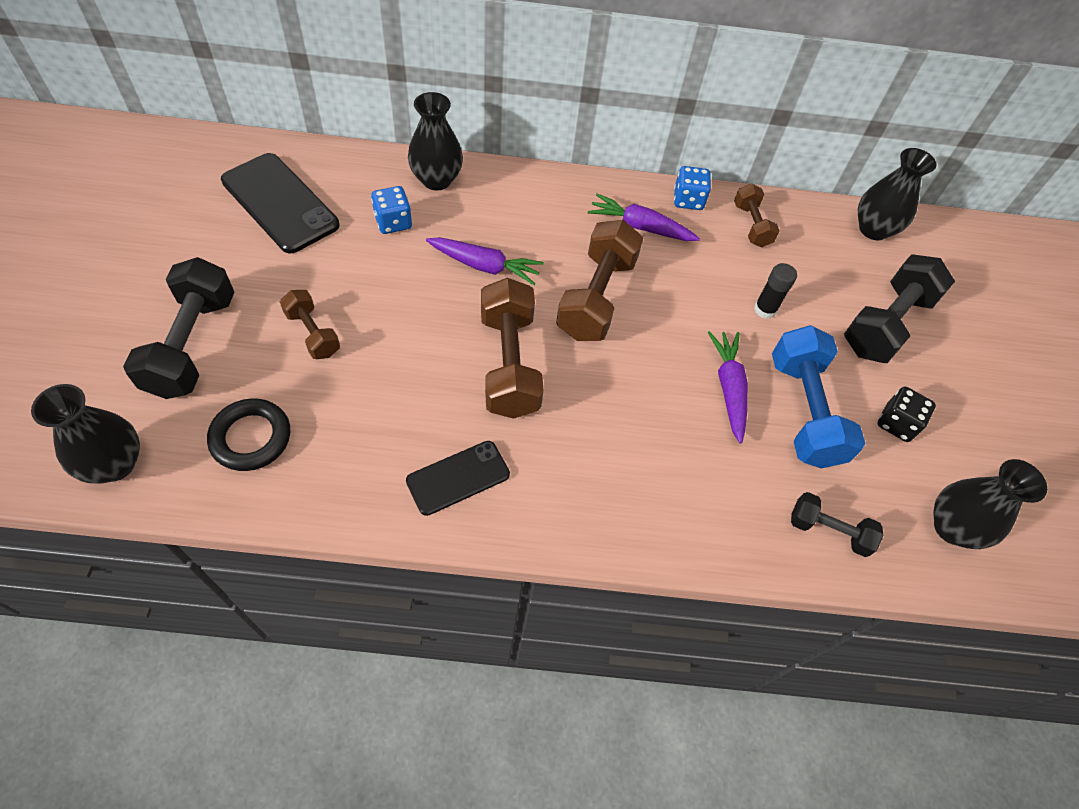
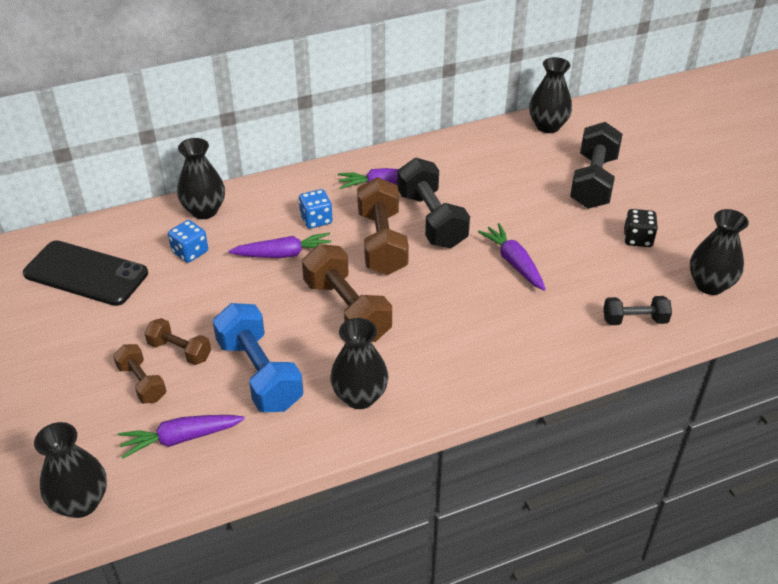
camera: 20 degrees left, 15 degrees down
black dumbbell [123,257,234,399] -> black dumbbell moved to [397,158,470,248]
black ring [207,398,290,471] -> purple carrot [118,415,245,459]
black phone [406,441,510,516] -> black vase [330,318,389,409]
blue dice [674,166,711,210] -> blue dice moved to [299,189,333,229]
brown dumbbell [734,184,780,247] -> brown dumbbell moved to [113,344,166,403]
black glue stick [754,263,797,319] -> none
blue dumbbell [772,325,865,469] -> blue dumbbell moved to [213,303,304,412]

